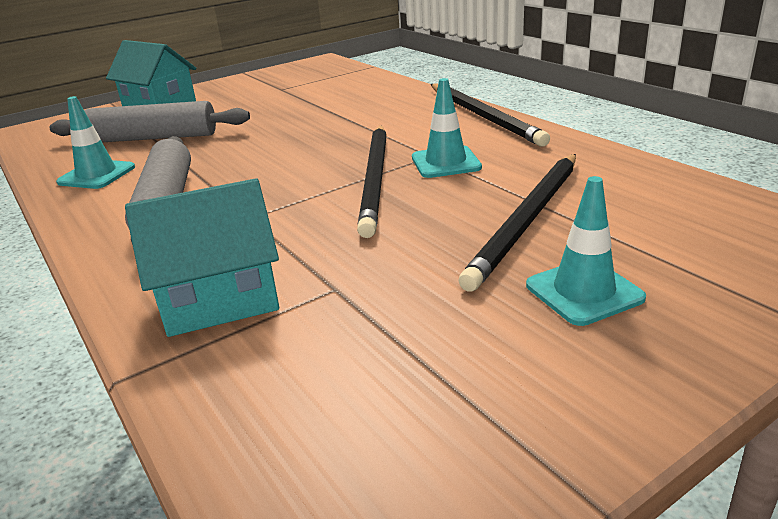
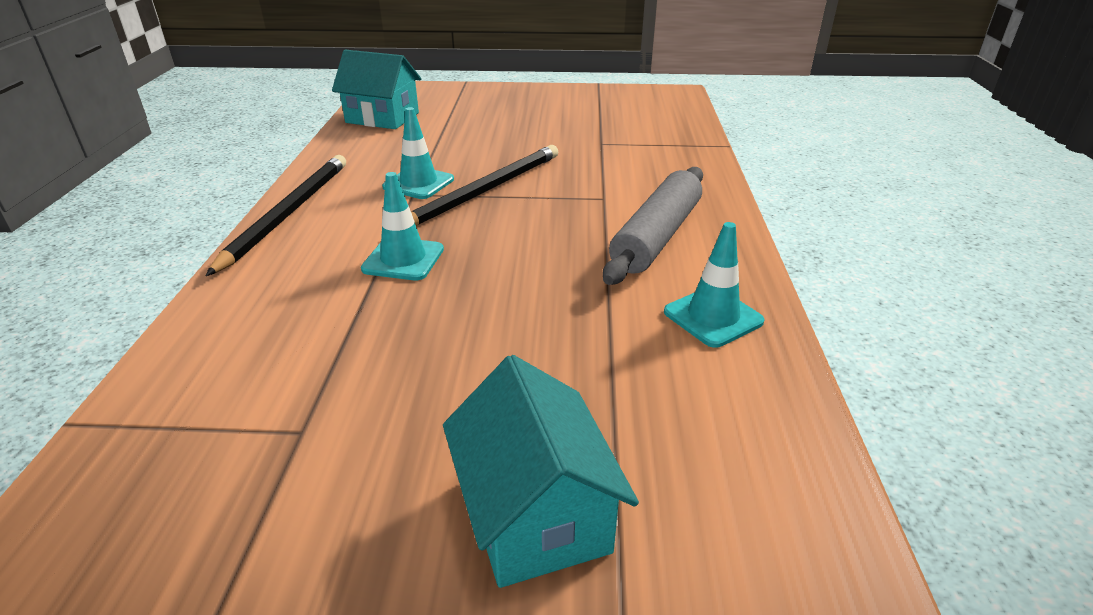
camera: 145 degrees left, 5 degrees up
grey rolling pin [50,101,250,142] -> none
turquoise house [125,178,279,337] -> turquoise house moved to [332,50,421,129]
black pencil [459,154,576,291] -> none
turquoise traffic cone [526,176,646,326] -> turquoise traffic cone moved to [361,172,444,280]

